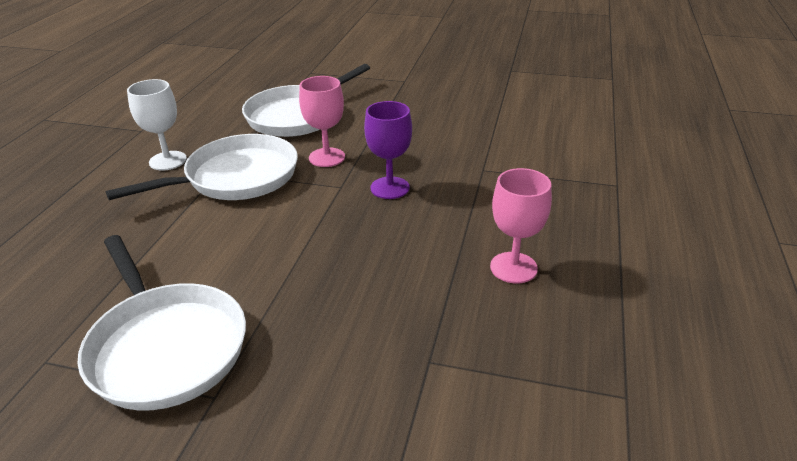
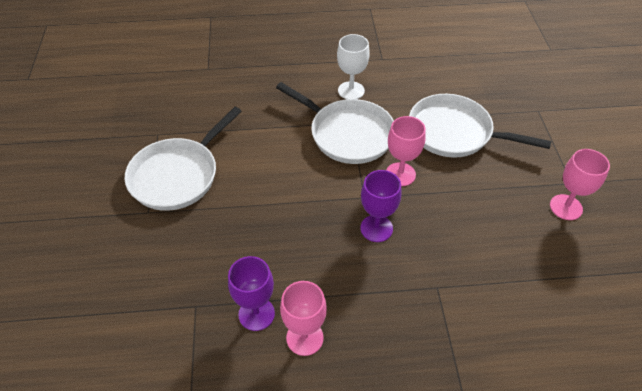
camera: 70 degrees right, 15 degrees up
none -> purple goblet [228,256,275,331]
none -> pink goblet [550,149,610,220]

